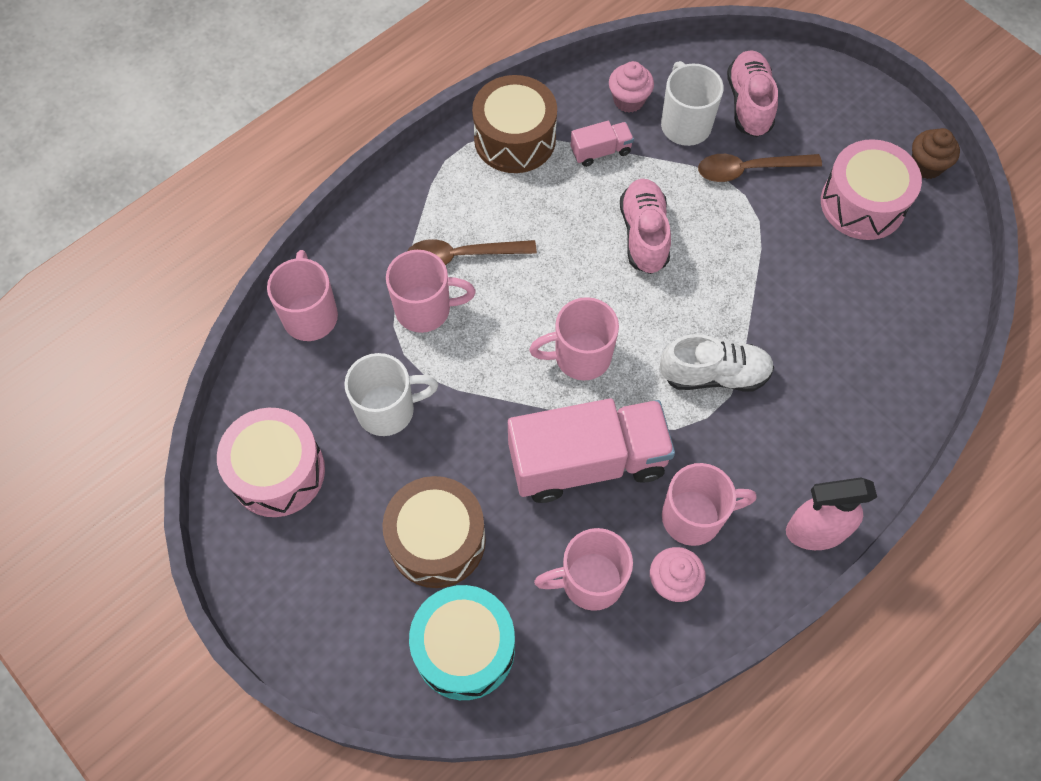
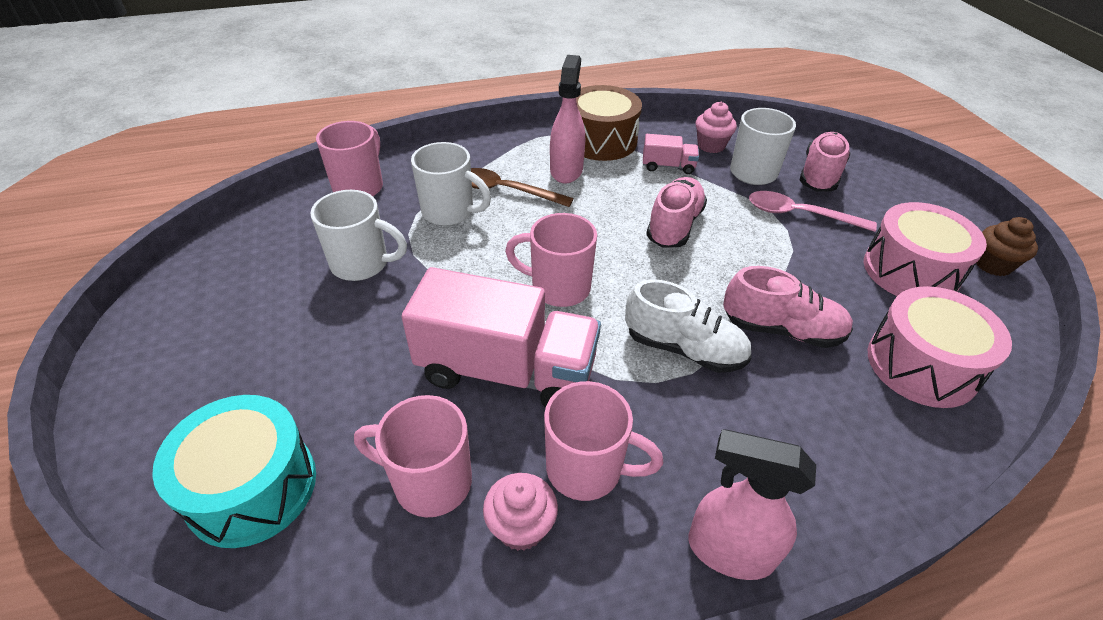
camera: 25 degrees right, 20 degrees down
pink drum [217,408,325,517] -> pink drum moved to [868,286,1012,408]
brown drum [382,476,486,588] -> none
pink mug [386,250,476,333] -> white mug [411,142,491,226]
brown spoon [698,154,822,182] -> pink spoon [749,191,877,232]
none -> pink spray bottle [550,55,585,183]
none -> pink shoe [723,266,853,348]

